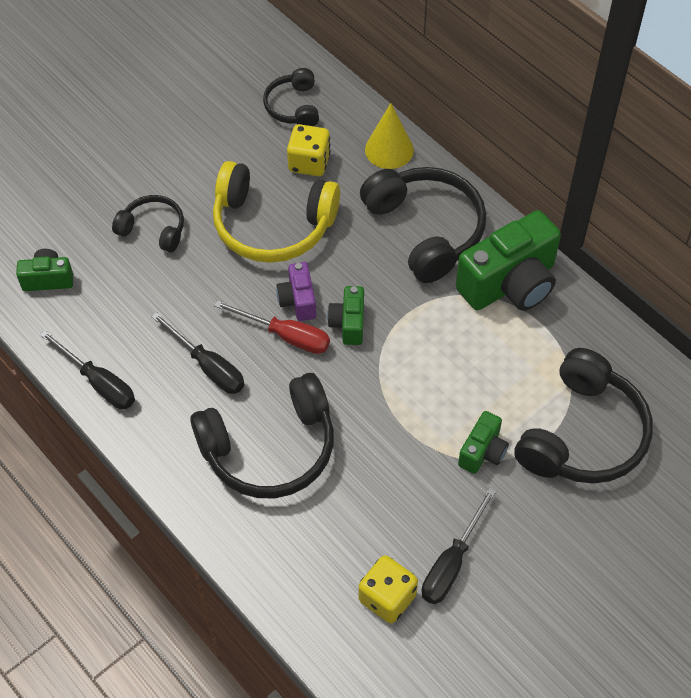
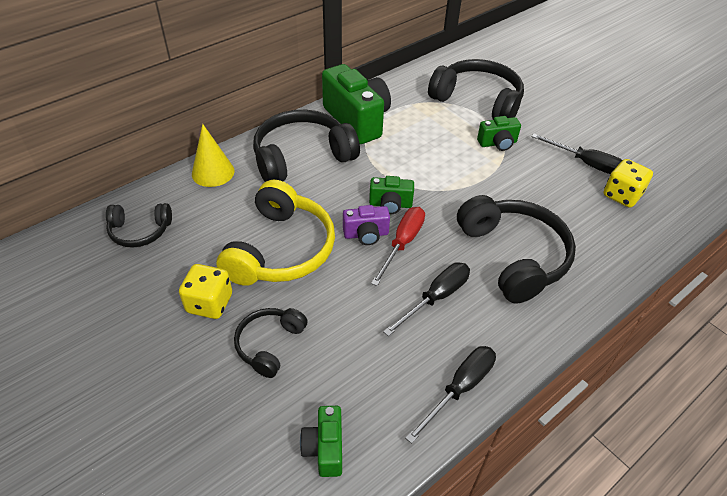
camera: 90 degrees left, 10 degrees down
yellow dice [287,124,331,176] -> yellow dice moved to [179,264,232,319]
green camera [458,411,509,474] -> green camera turned 135 degrees clockwise [477,116,521,151]

